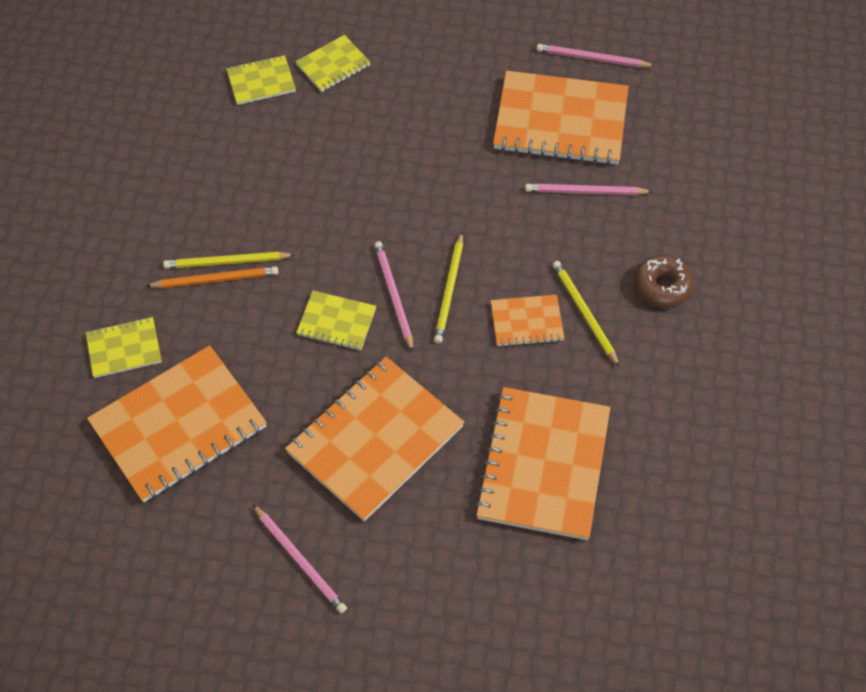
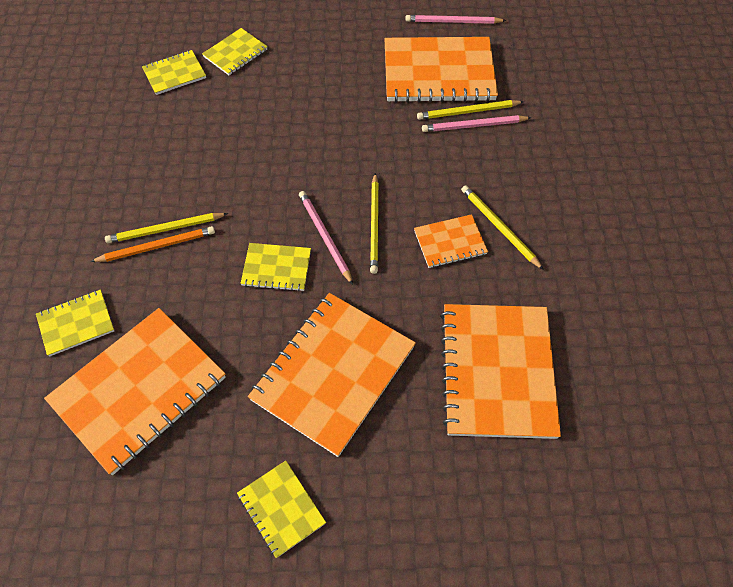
camera: 10 degrees left, 0 degrees up
pink pencil [252,504,347,613] -> yellow notebook [237,461,326,558]
brown donut [634,255,694,308] -> none
none -> yellow pencil [417,100,524,120]

